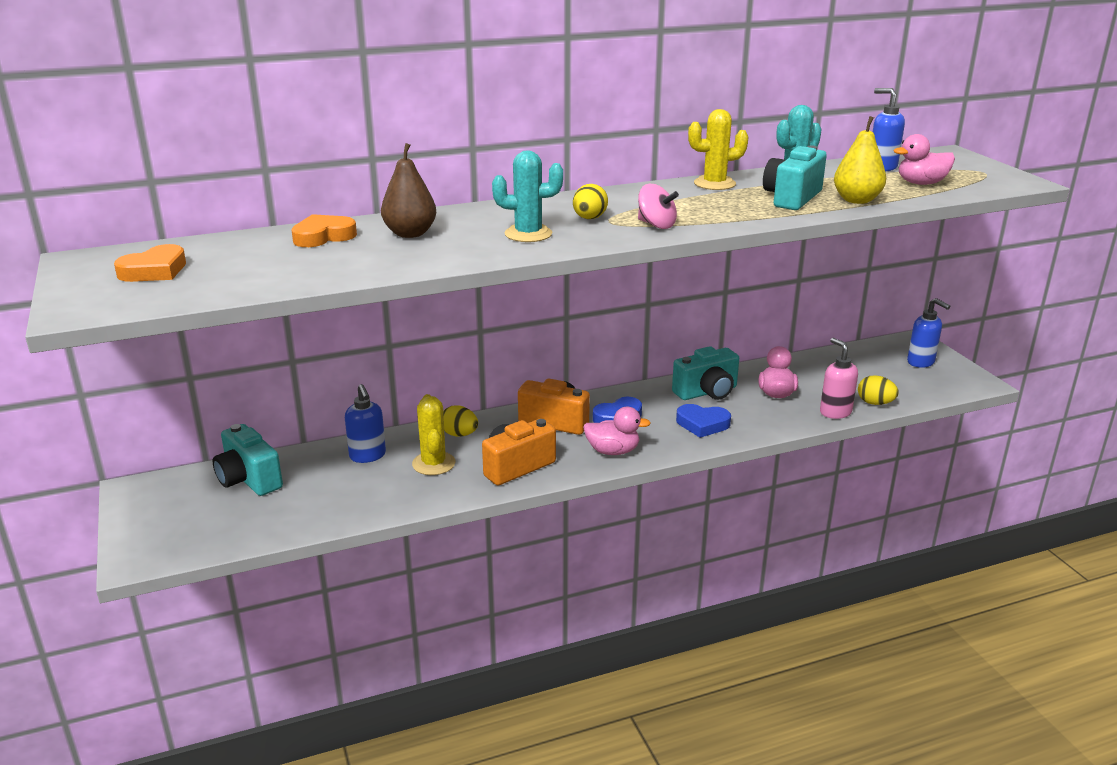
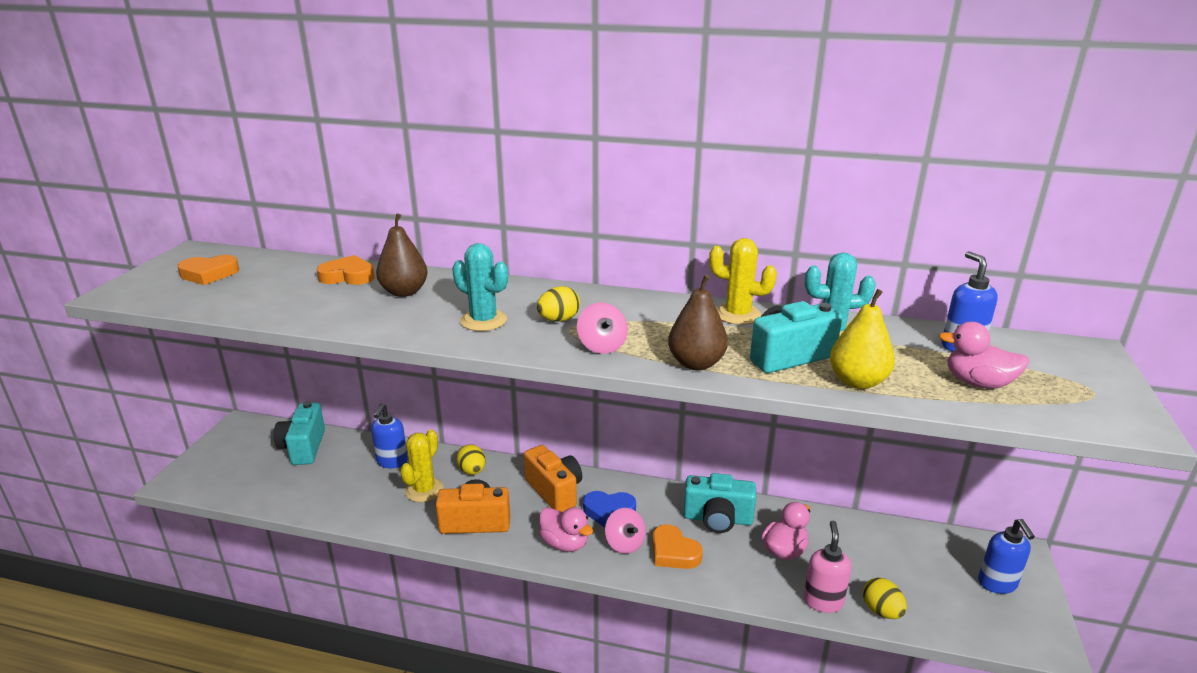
camera: 35 degrees right, 0 degrees up
blue heart [676,404,731,438] -> orange heart [652,524,703,569]
none -> pink spinning top [605,508,646,554]
none -> brown pear [668,274,728,370]

